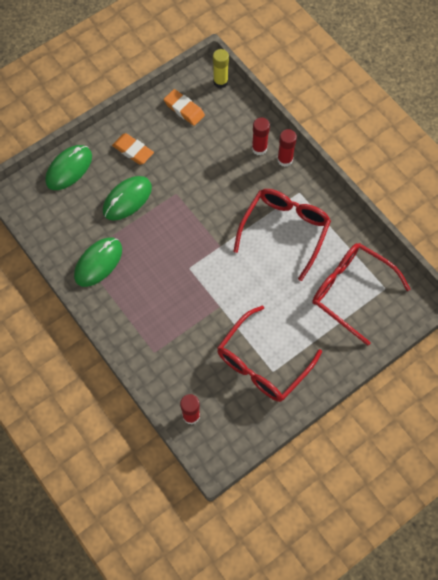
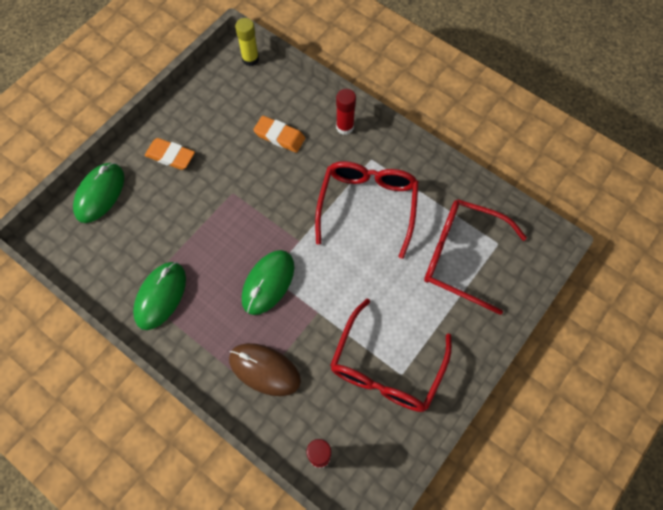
camera: 15 degrees left, 0 degrees up
green mouse [103,176,152,221] -> green mouse moved to [242,250,294,315]
orange eraser [164,89,205,126] -> orange eraser moved to [253,116,305,153]
red glue stick [252,118,270,155] -> none
none -> brown mouse [229,343,301,396]

